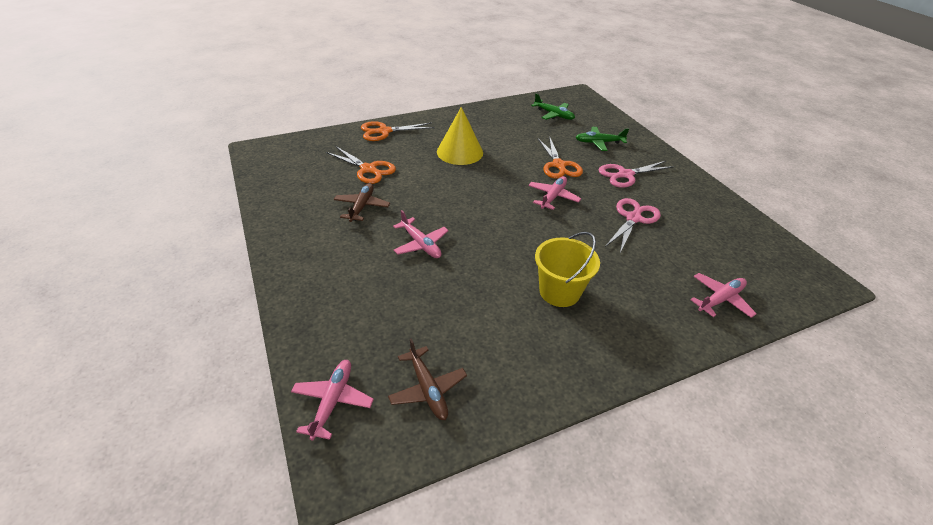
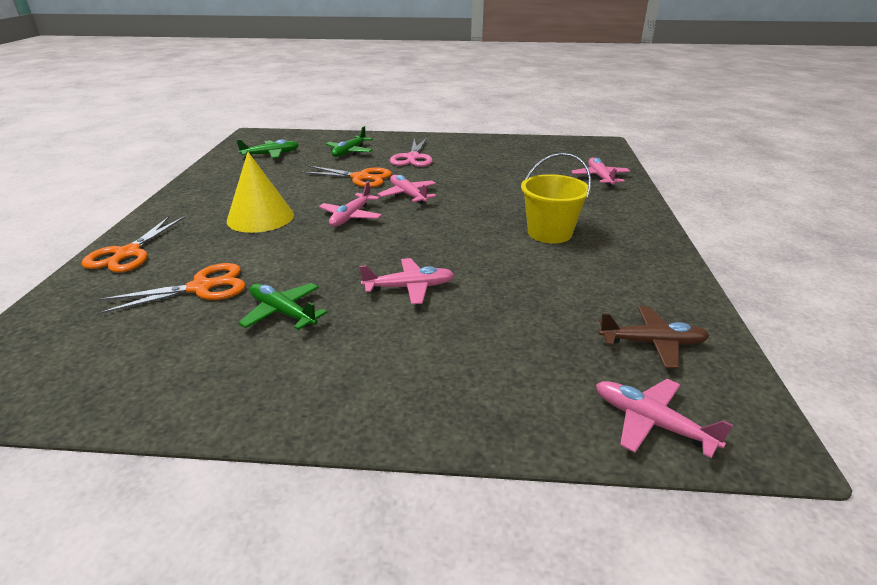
camera: 60 degrees left, 10 degrees down
brown plane [334,183,390,222] -> green plane [238,283,328,330]
pink scissors [605,198,661,253] -> none
none -> pink plane [319,181,382,227]

